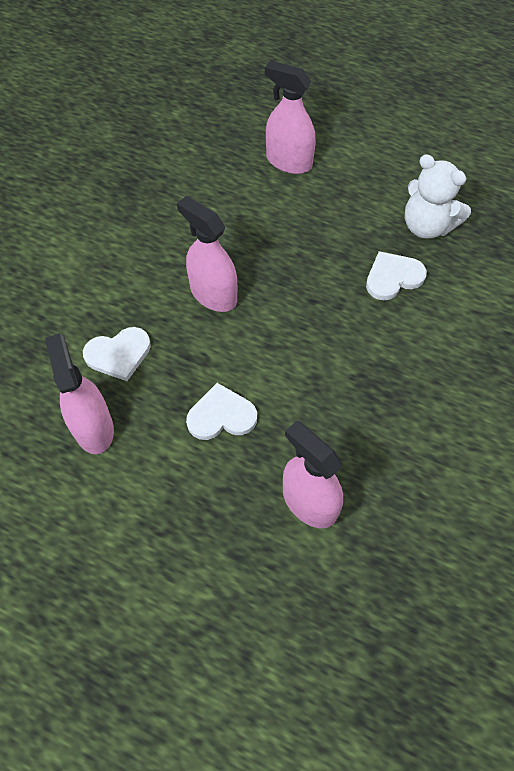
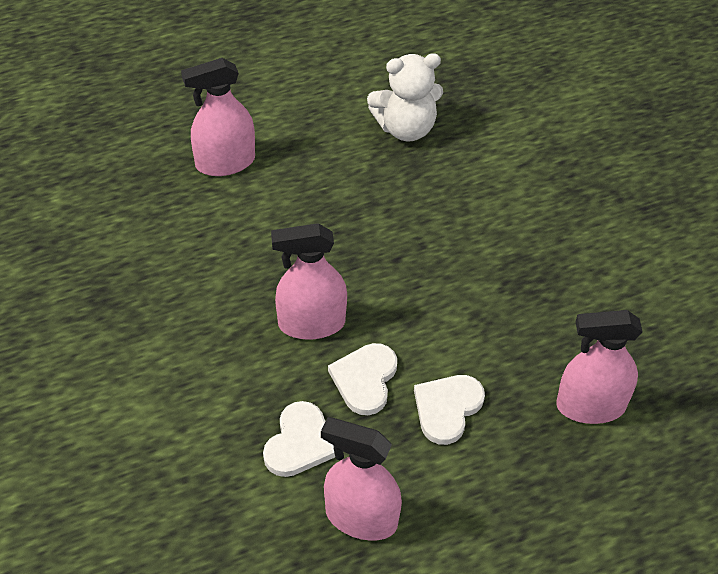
camera: 50 degrees left, 10 degrees down
white heart [366,251,427,300] -> white heart moved to [328,343,397,415]

